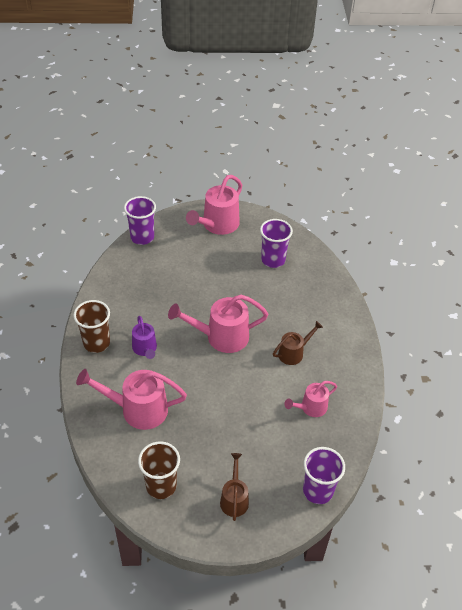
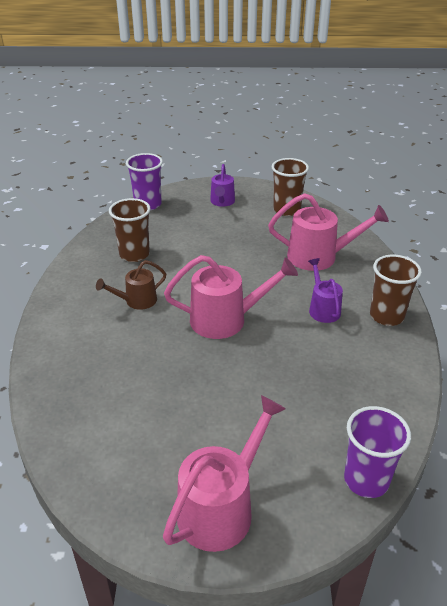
camera: 175 degrees left, 10 degrees down
brown watering can [220,453,249,521] -> purple watering can [210,164,235,207]
purple cup [260,219,293,268] -> none
pink watering can [284,381,337,417] -> brown cup [109,198,150,262]

